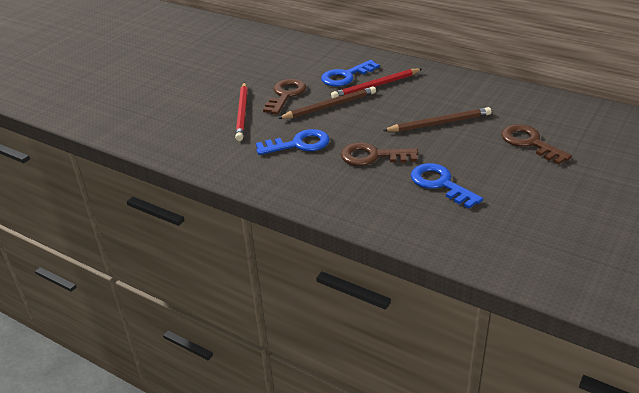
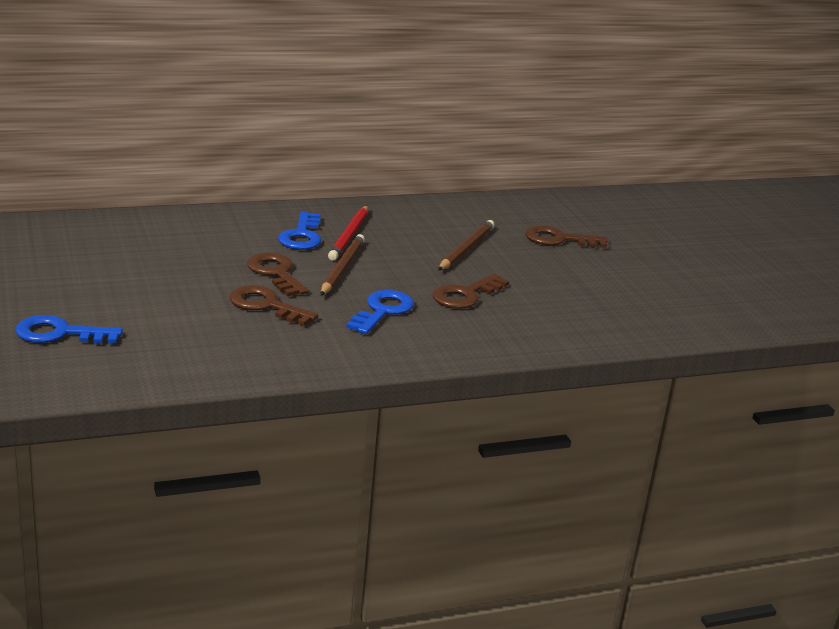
camera: 55 degrees left, 10 degrees down
red pencil [235,82,248,141] -> brown key [230,285,318,326]
blue key [411,163,483,209] -> blue key moved to [15,315,123,344]

